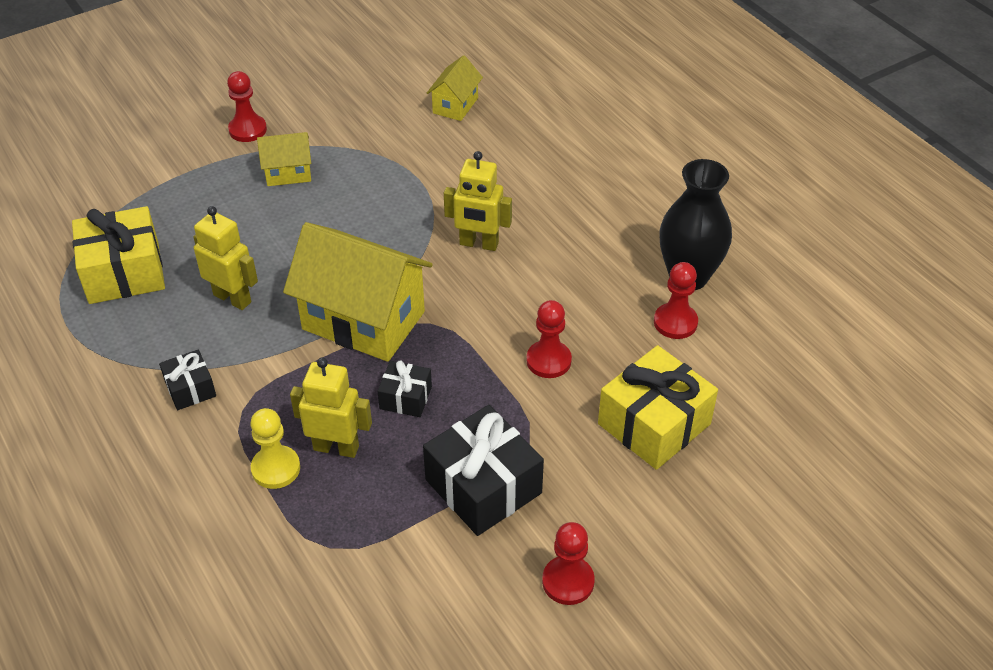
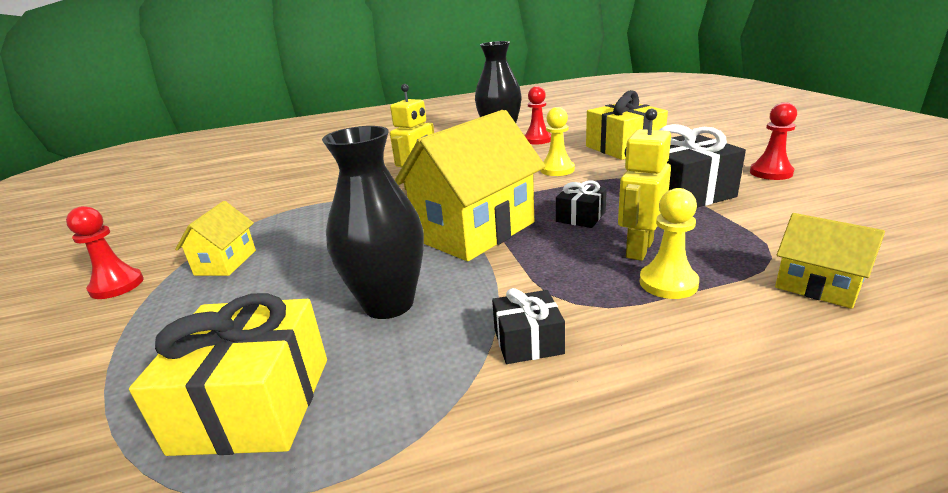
camera: 70 degrees left, 20 degrees down
yellow robot [193,206,258,310] -> black vase [322,126,424,319]
yellow house [427,55,483,121] -> yellow house moved to [775,213,885,309]
red pawn [526,300,572,378] -> yellow pawn [540,107,575,176]

